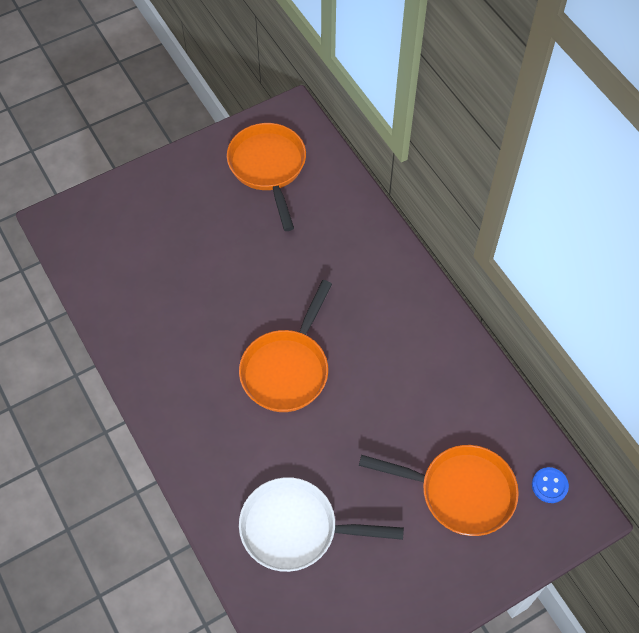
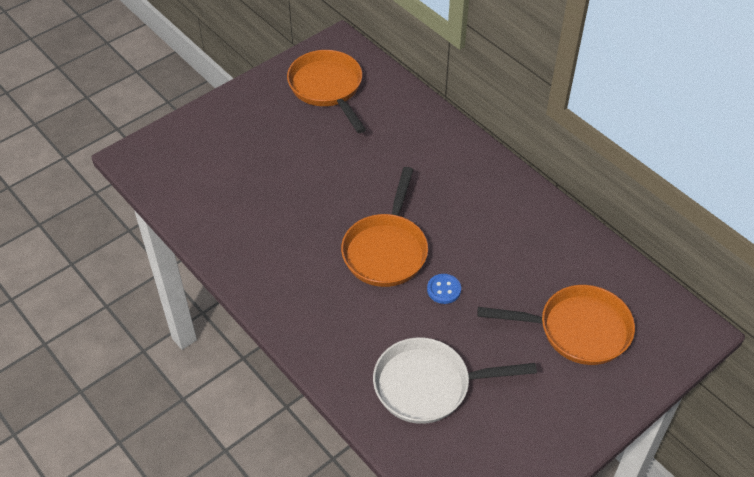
camera: 10 degrees left, 10 degrees down
blue button [532,467,569,503] -> blue button moved to [427,274,461,304]

